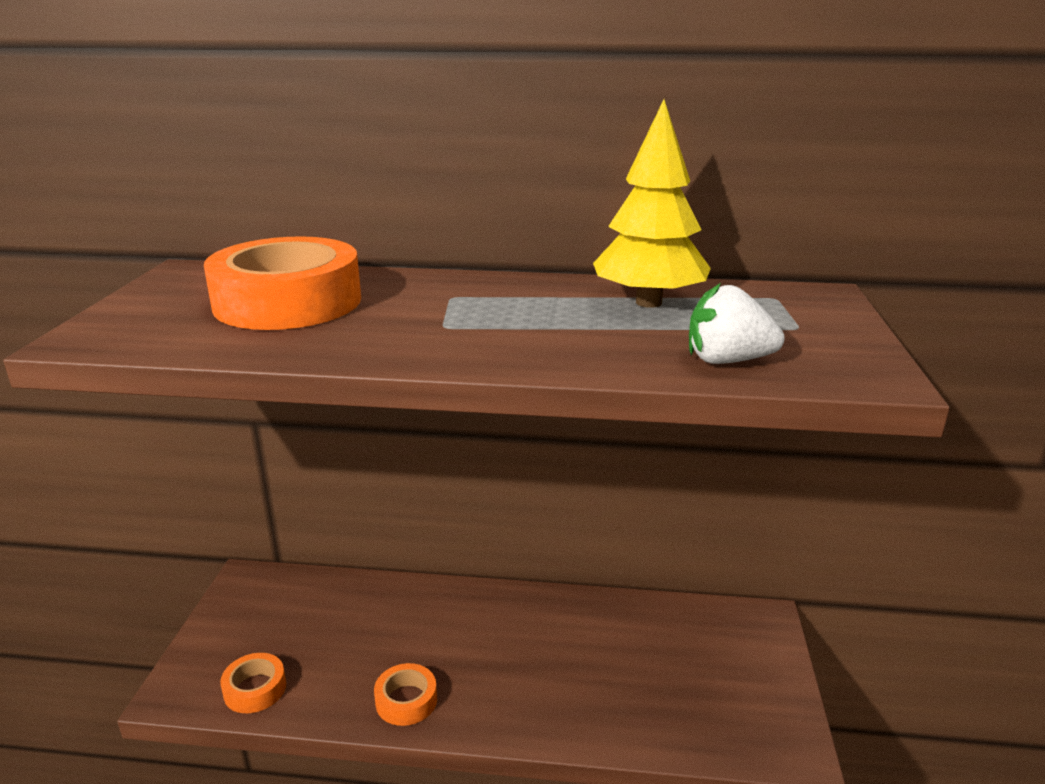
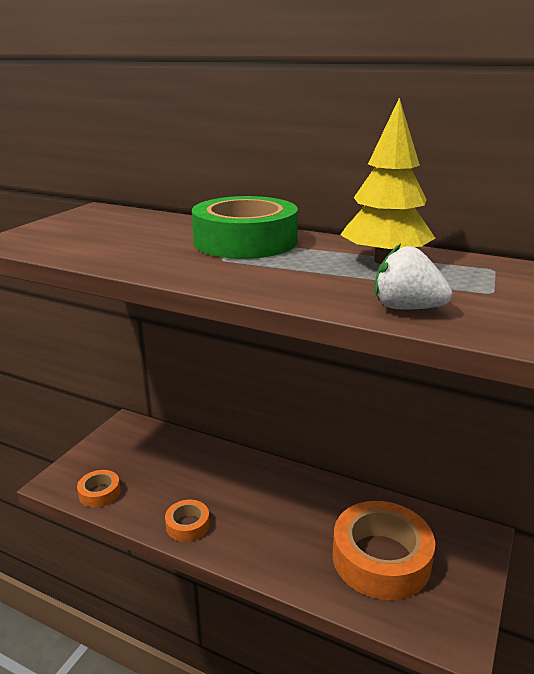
camera: 20 degrees right, 0 degrees up
orange tape [204,236,361,330] -> orange tape moved to [333,501,435,600]
none -> green tape [192,196,298,259]

